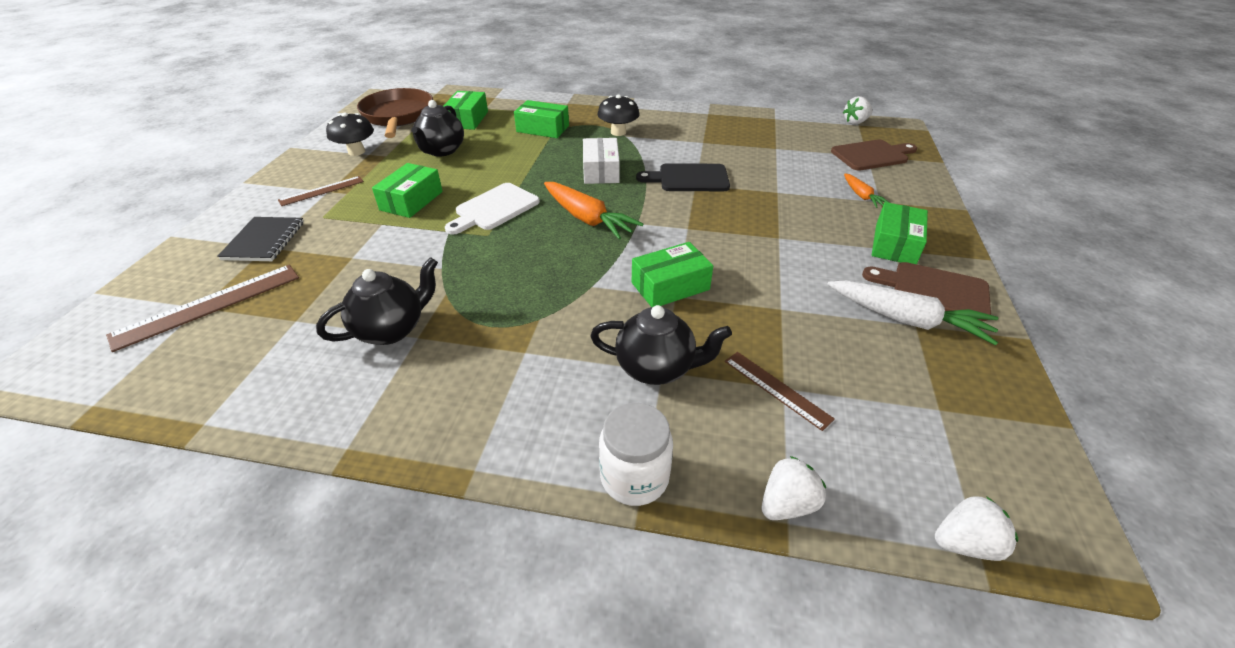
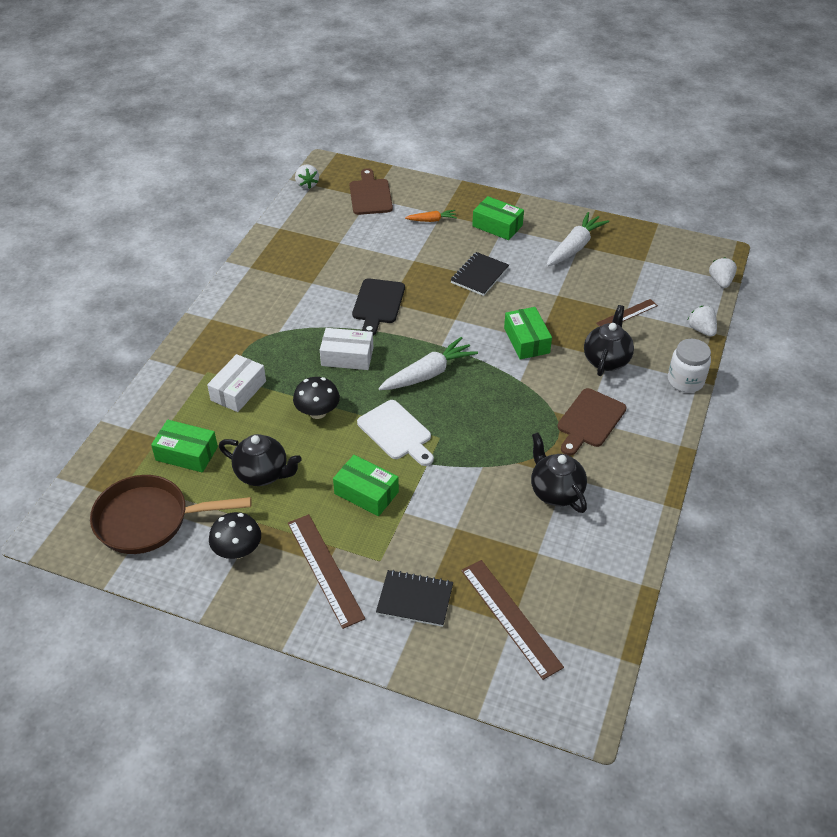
camera: 80 degrees left, 5 degrees up
brown ruler [278,176,364,206] -> brown ruler [288,514,365,629], size x1.63
green box [514,100,569,138] -> white box [207,354,266,412]
orange carrot [544,182,643,239] -> white carrot [378,337,478,390]
black mushroom [597,95,640,136] -> black mushroom moved to [293,377,340,419]
brown cutting board [862,262,991,321] -> brown cutting board moved to [557,388,627,456]
none -> black notebook [451,252,509,296]

